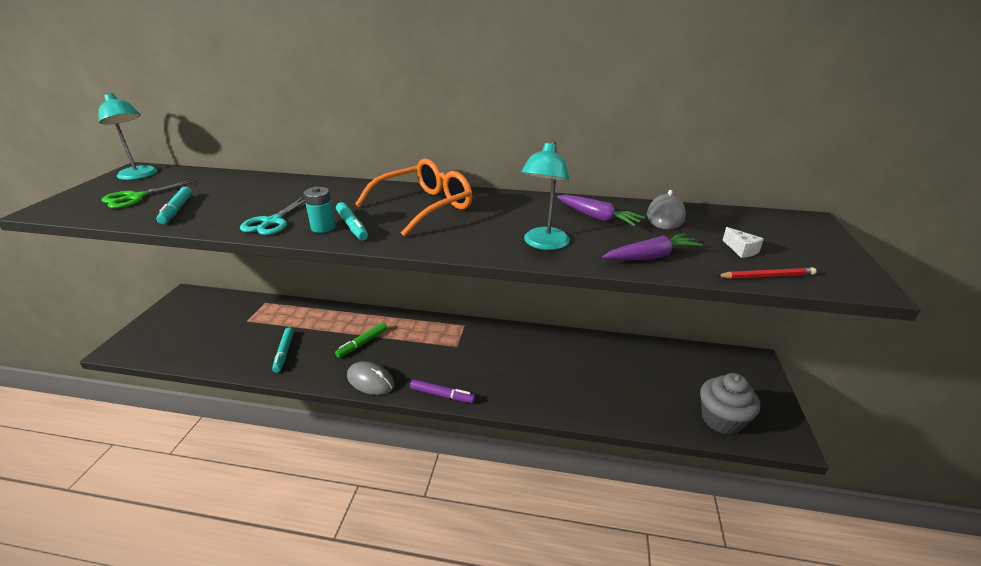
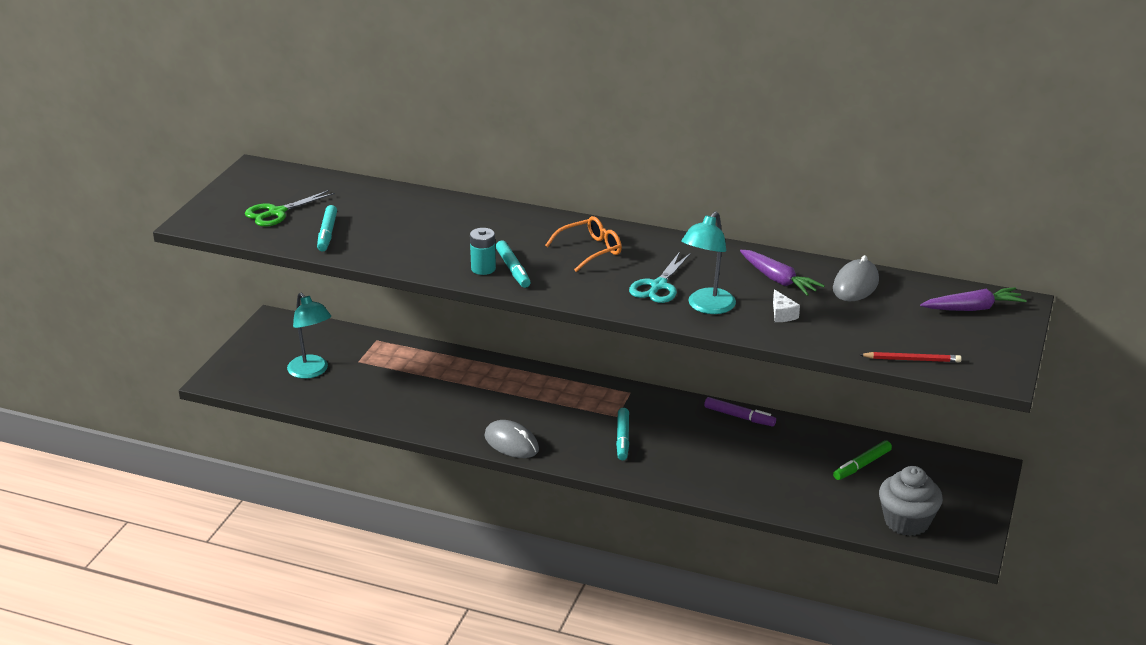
camera: 10 degrees right, 0 degrees up
turquoise lamp [98,93,158,180] -> turquoise lamp moved to [287,292,331,379]
turquoise scissors [240,196,305,235] -> turquoise scissors moved to [629,252,691,303]
turquoise marker [272,327,294,373] -> turquoise marker moved to [616,408,629,460]
green marker [335,322,388,358] -> green marker moved to [833,440,892,480]
orange glasses [355,158,472,237] -> orange glasses [545,216,622,272], size x0.60
purple marker [410,379,475,403] -> purple marker moved to [704,397,776,426]
purple carrot [602,233,703,261] -> purple carrot moved to [920,287,1026,311]
white cheese [723,227,764,258] -> white cheese moved to [773,289,800,322]

